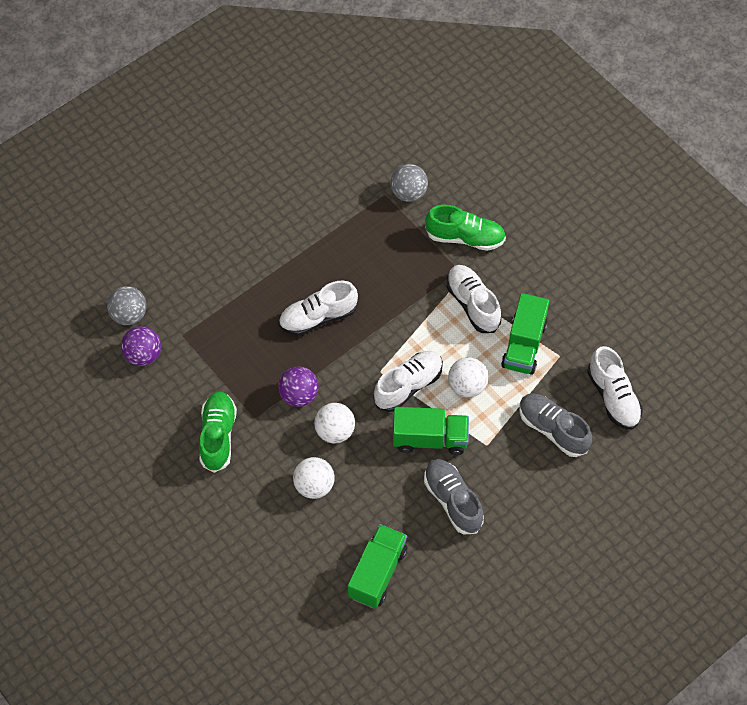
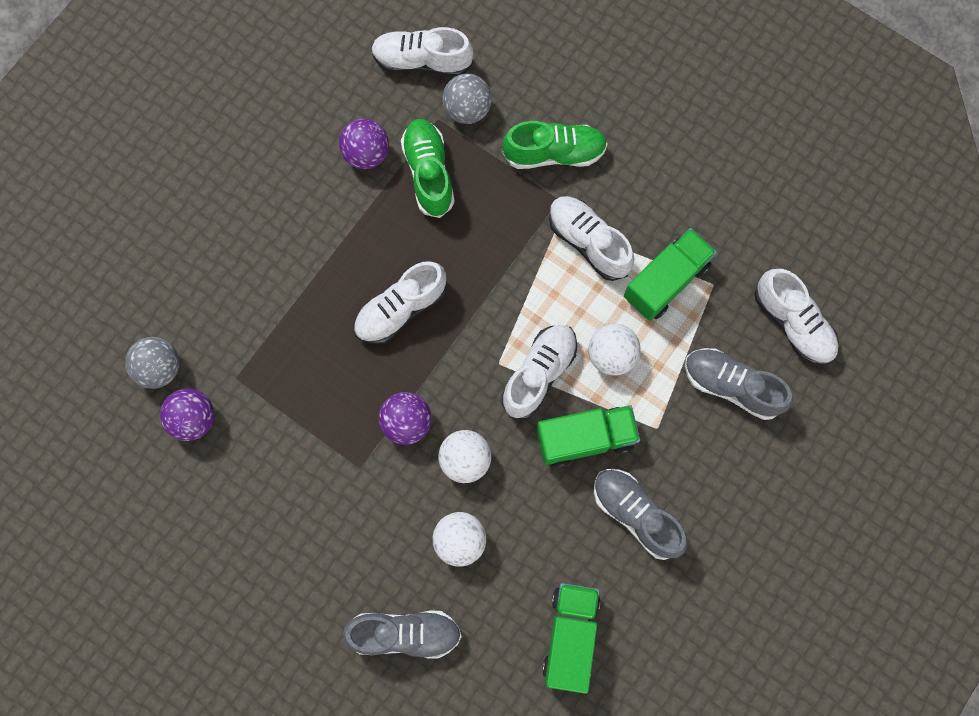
camera: 15 degrees left, 15 degrees up
green shoe [199,392,237,473] -> green shoe moved to [401,119,455,218]
green truck [501,293,549,375] -> green truck turned 135 degrees counterclockwise [624,228,717,321]
none -> purple ball [339,119,389,169]
none -> grey shoe [342,610,462,659]
none -> white shoe [371,27,474,77]

